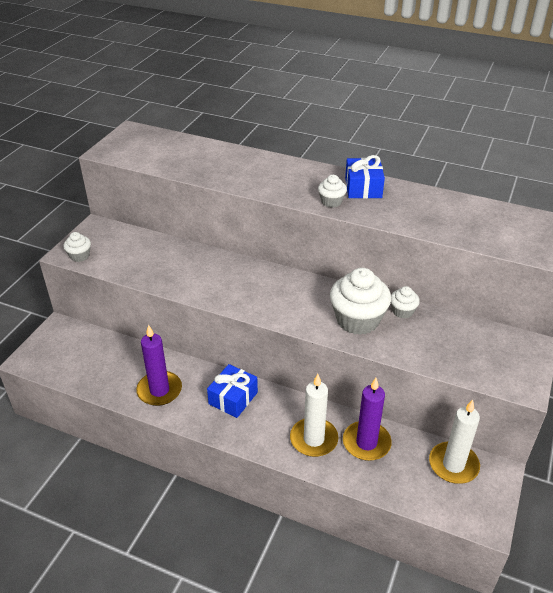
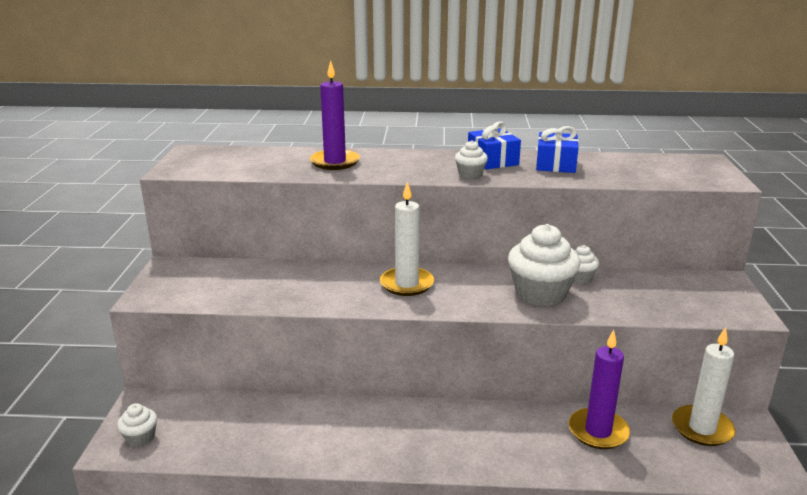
camera: 20 degrees left, 15 degrees down
white cupcake [63,232,91,262] -> white cupcake moved to [117,403,157,447]
purple candle [136,325,182,406] -> purple candle moved to [310,60,360,170]
blue gift [207,364,258,418] -> blue gift moved to [536,126,579,173]
white candle [290,374,338,457] -> white candle moved to [380,182,434,296]

